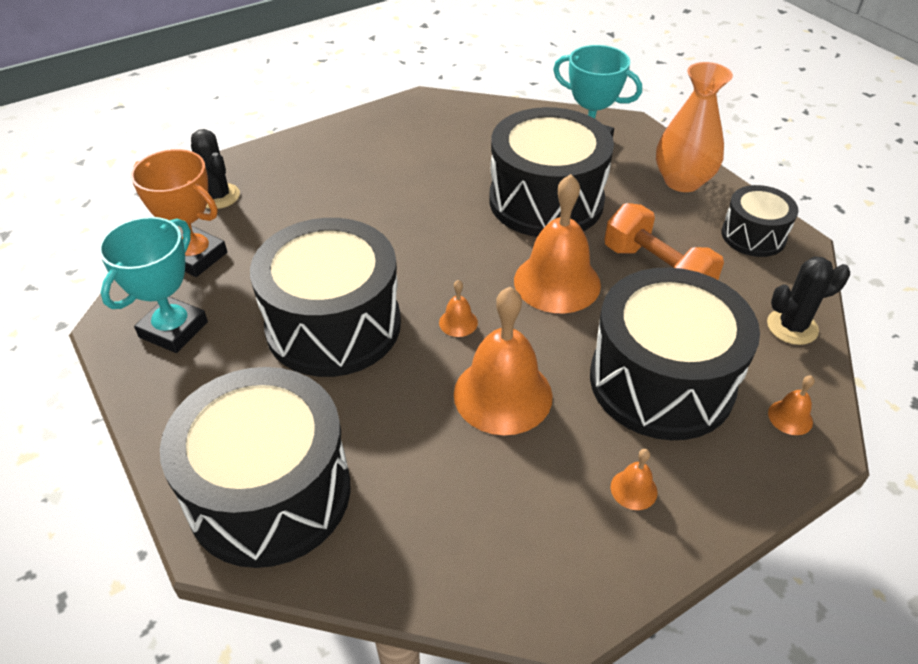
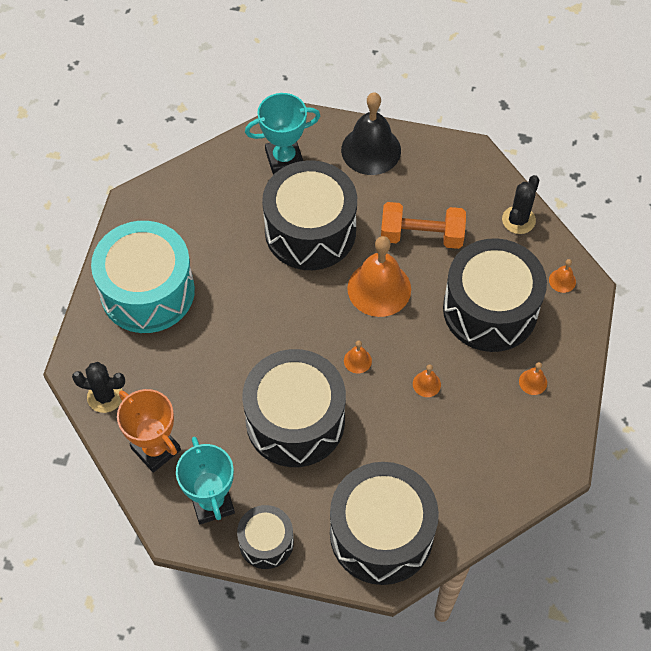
camera: 45 degrees left, 15 degrees up
orange trophy [131,149,227,277] -> orange trophy turned 60 degrees clockwise [117,389,181,473]
orange bell [454,287,553,435] -> orange bell [413,364,441,397], size x0.43
orange vase [656,62,733,192] -> black bell [341,92,401,175]
black drum [721,185,798,257] -> black drum moved to [237,505,294,569]
none -> turquoise drum [91,221,195,333]

